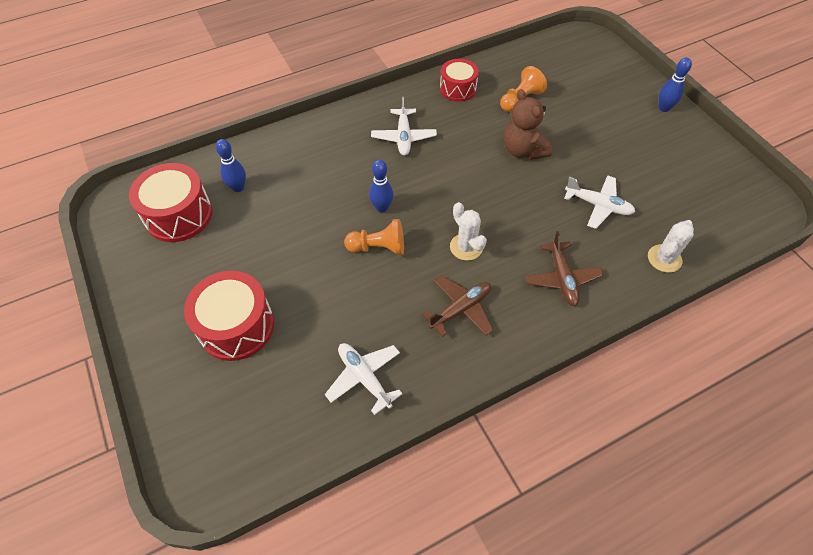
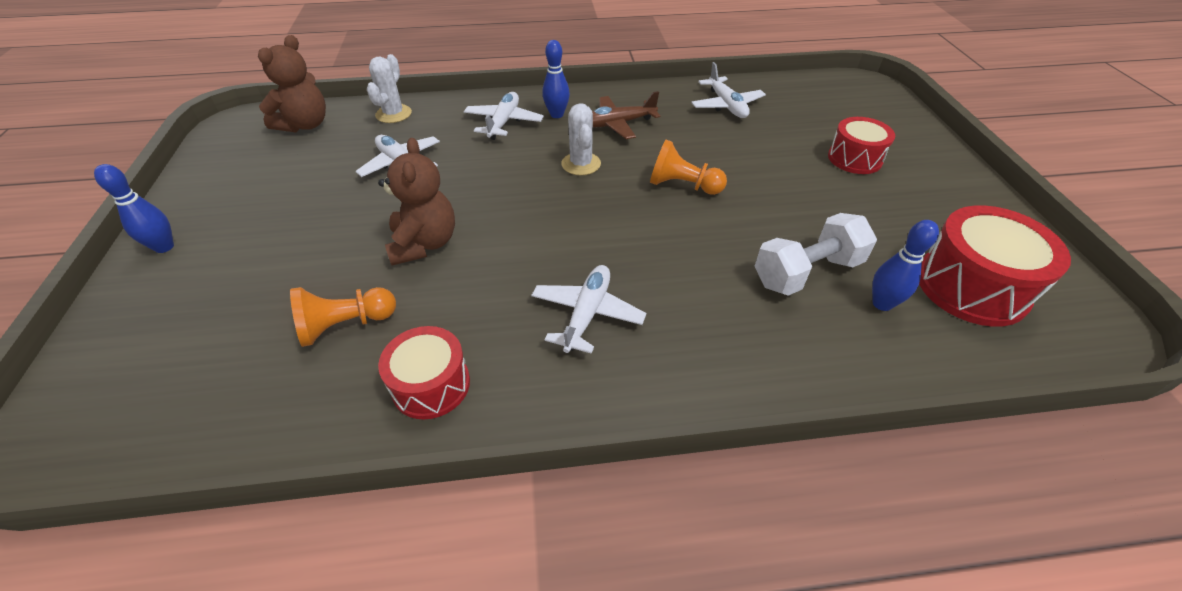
camera: 160 degrees left, 10 degrees down
red drum [184,271,274,361] -> red drum [828,117,895,174], size x0.64
blue bowling pin [369,160,394,212] -> blue bowling pin moved to [542,40,570,118]
brown plane [526,231,604,306] -> white plane [464,92,544,140]
white cactus [648,220,694,273] -> white cactus turned 45 degrees counterclockwise [367,54,412,123]
none -> brown teddy bear [258,35,326,132]
none -> white dumbbell [755,213,877,296]

